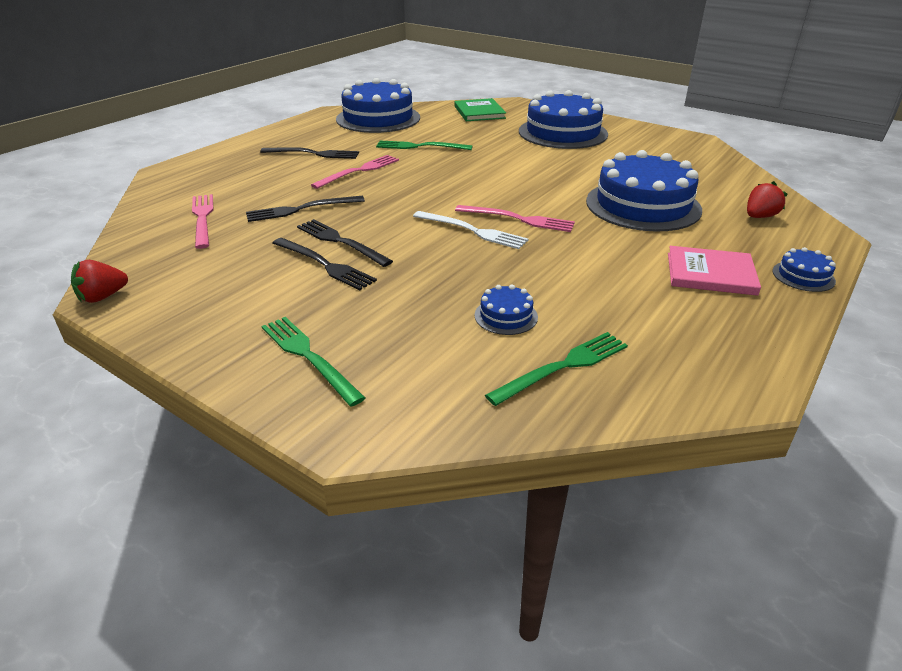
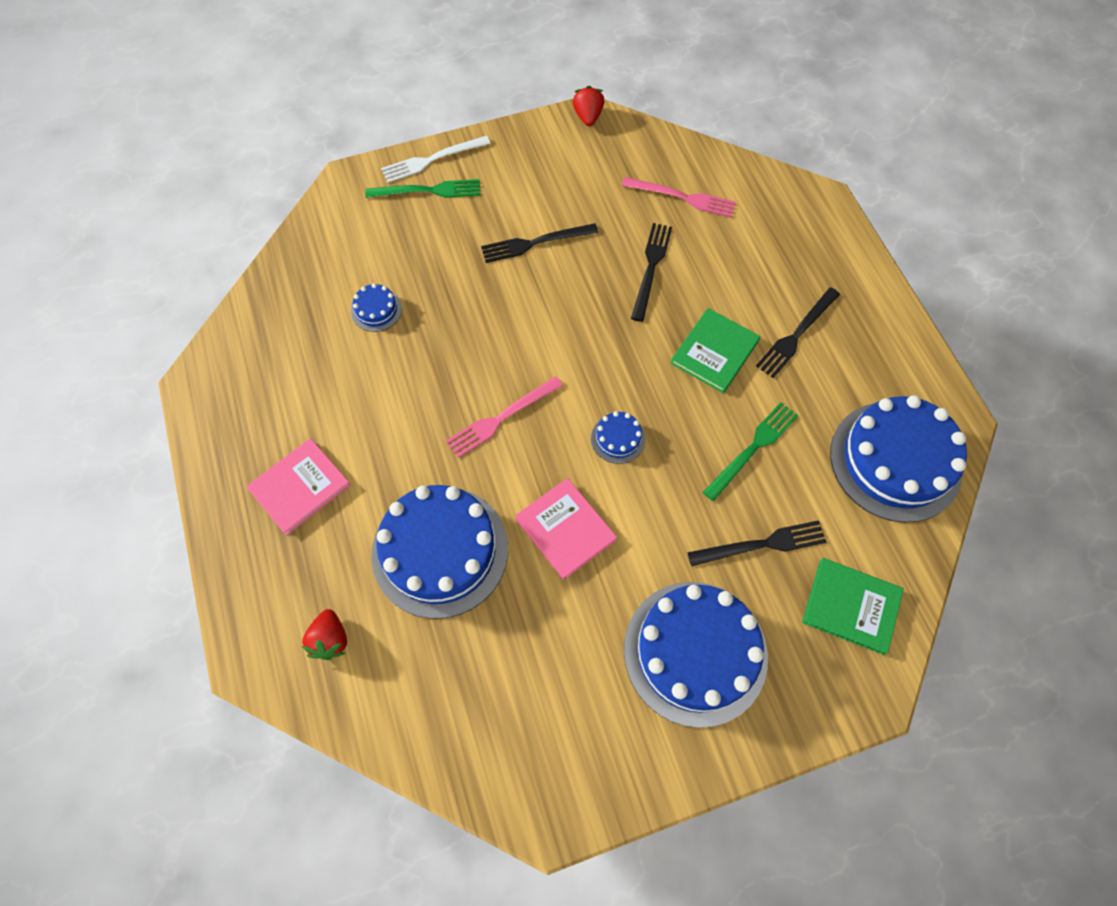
camera: 125 degrees right, 30 degrees up
black fork [297,219,393,267] -> black fork moved to [687,520,826,566]
pink fork [311,155,399,189] -> green book [671,308,760,393]
white fork [413,211,528,249] -> white fork moved to [381,136,491,183]
green fork [485,332,628,406] -> none
blue cake [772,247,836,292] -> blue cake moved to [591,411,646,464]
none -> pink book [515,478,617,580]

